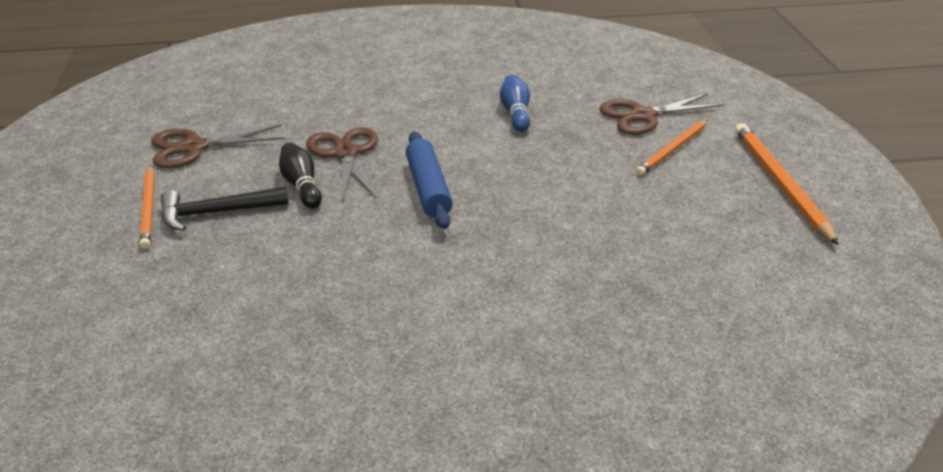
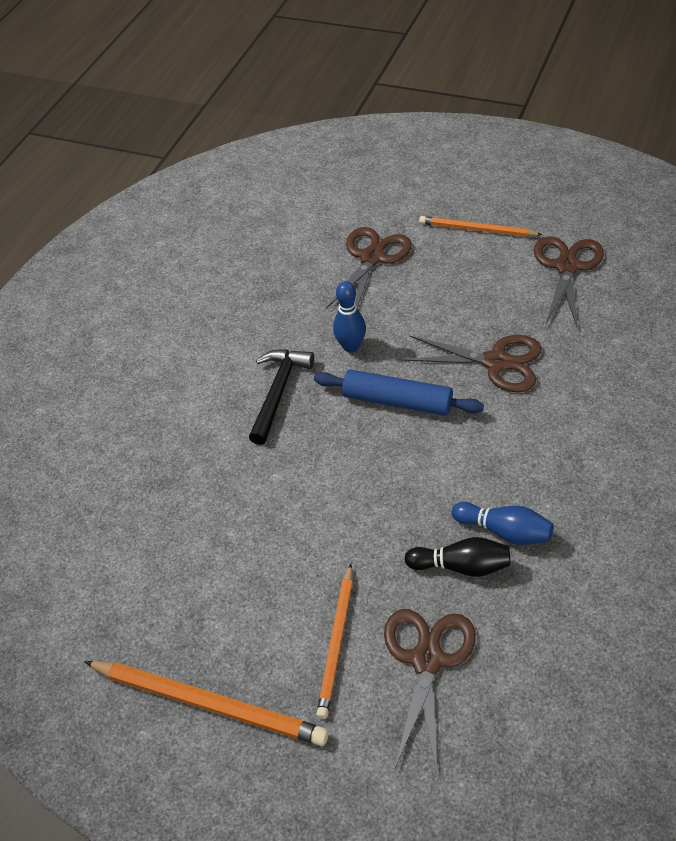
camera: 125 degrees right, 15 degrees up
black hammer [161,187,289,231] -> black hammer moved to [249,349,314,445]
black bowling pin [279,143,322,209] -> black bowling pin moved to [405,537,510,577]
orange pencil [636,120,708,176] -> orange pencil turned 150 degrees counterclockwise [316,564,353,719]
none -> brown scissors [326,227,412,309]
none -> blue bowling pin [333,281,366,353]

